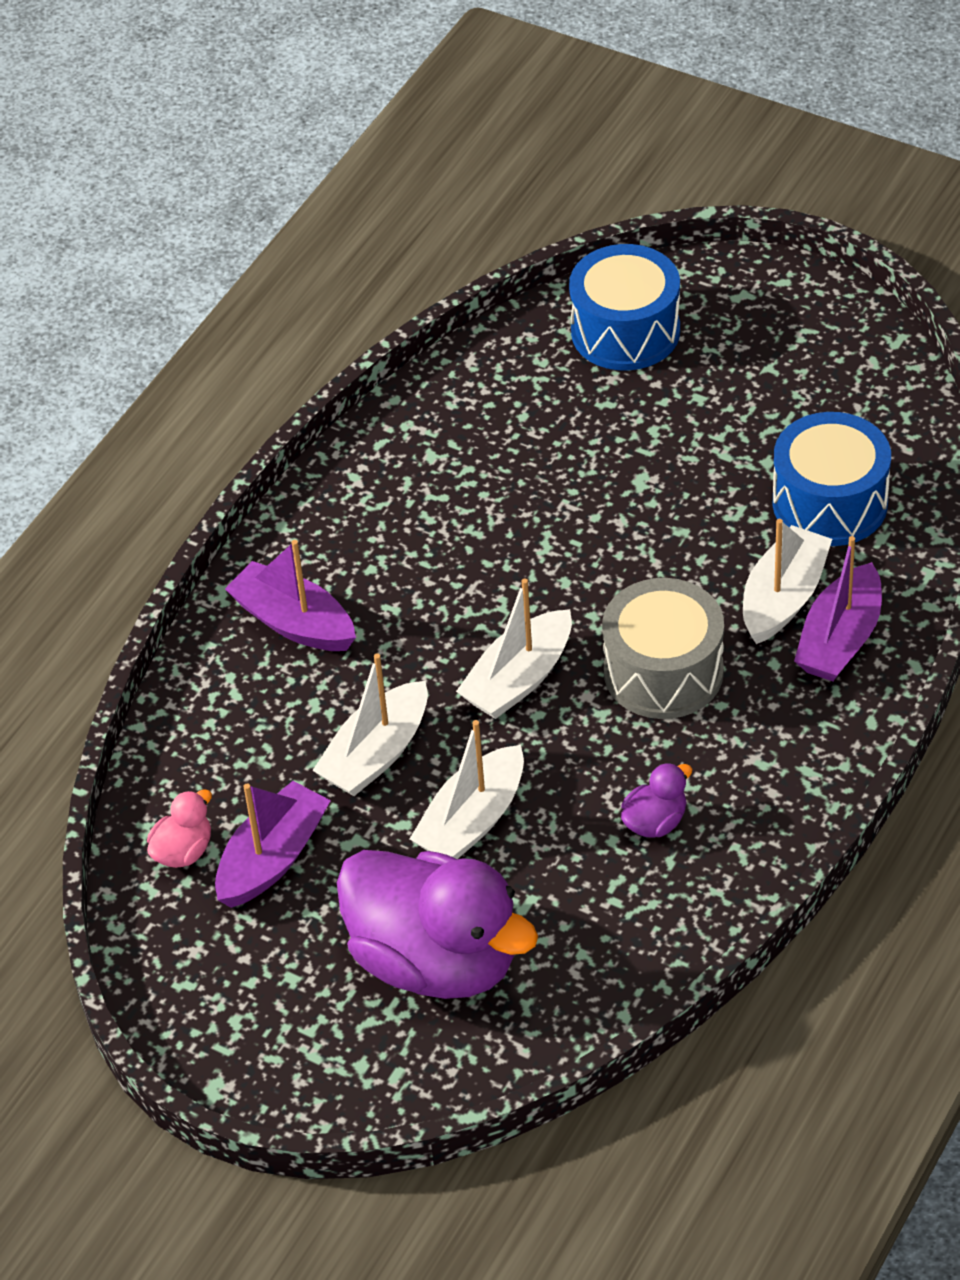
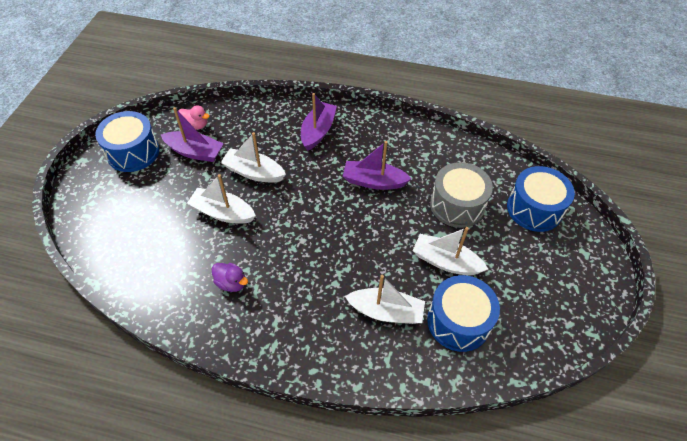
camera: 70 degrees right, 5 degrees up
purple duck [337,850,538,999] -> none
white boat [456,578,572,719] -> white boat moved to [412,227,488,275]
grey drum [602,578,724,719] -> grey drum moved to [430,162,493,228]
purple boat [794,536,882,681] -> purple boat moved to [343,141,412,190]
none -> blue drum [95,111,159,172]

